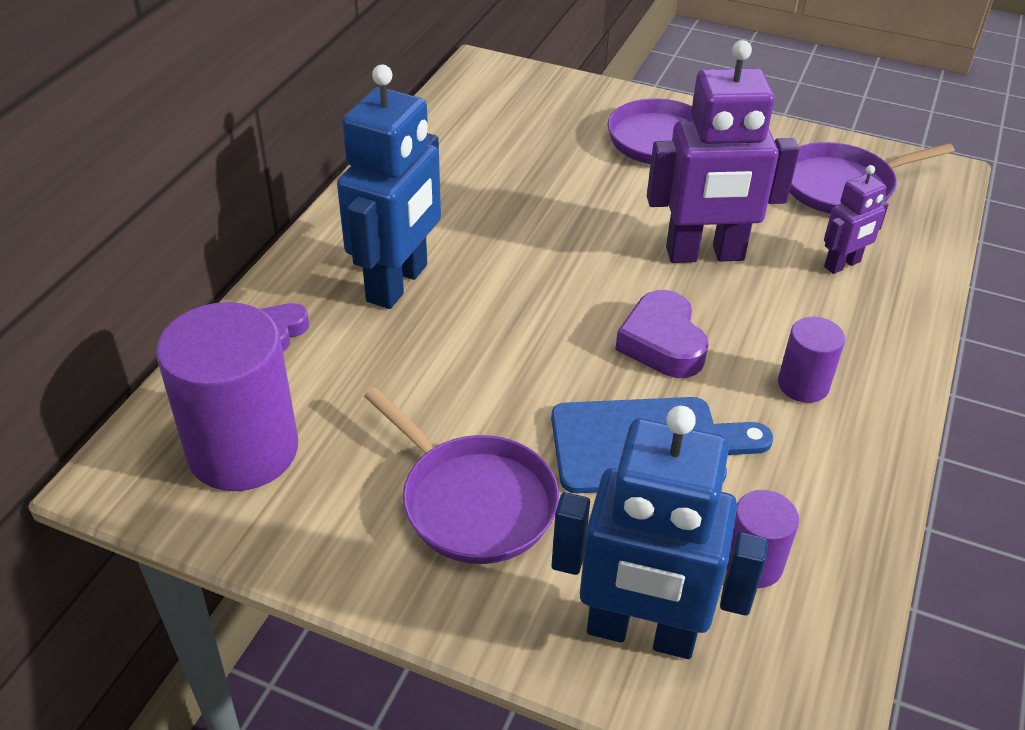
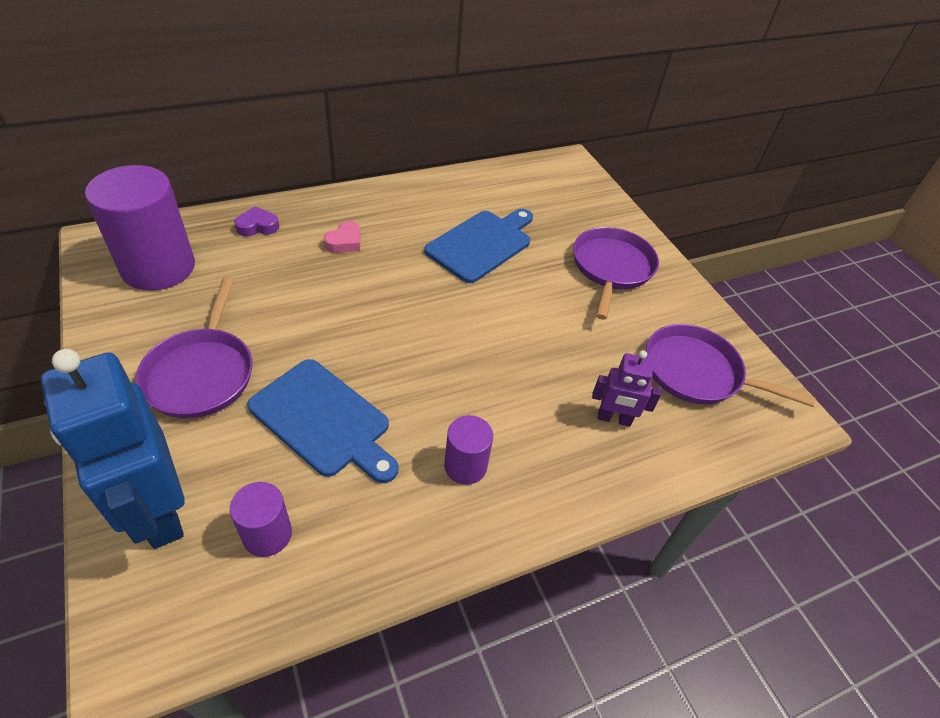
camera: 40 degrees right, 5 degrees up
blue robot [337,65,441,309] -> pink heart [324,221,361,253]
purple heart [615,290,709,378] -> none
purple robot [647,40,799,263] -> none
none -> blue cutting board [424,209,533,283]

